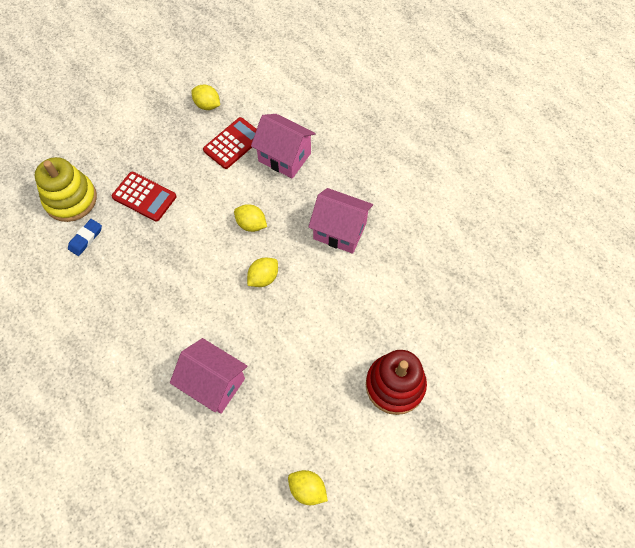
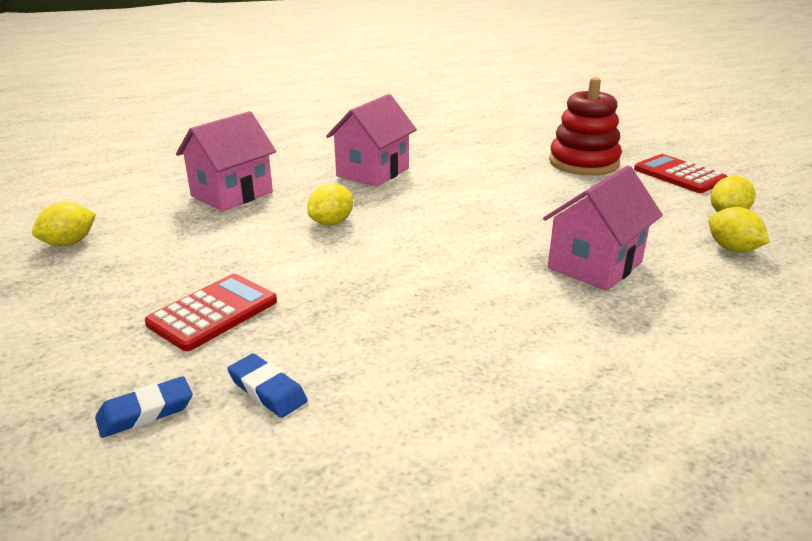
camera: 80 degrees left, 35 degrees down
yellow stacking toy [34,157,97,222] -> blue eraser [95,376,193,438]
red calculator [203,117,257,169] -> red calculator moved to [634,154,728,193]
yellow lemon [247,258,278,287] -> yellow lemon moved to [709,207,769,252]

